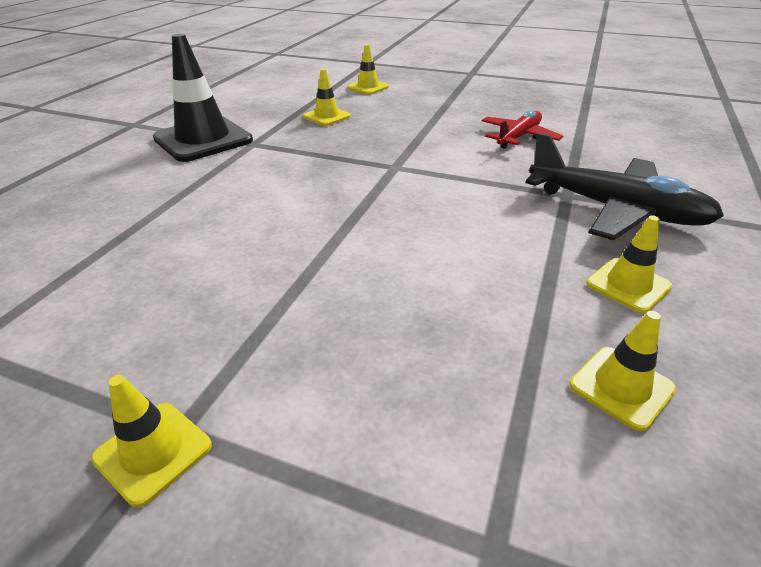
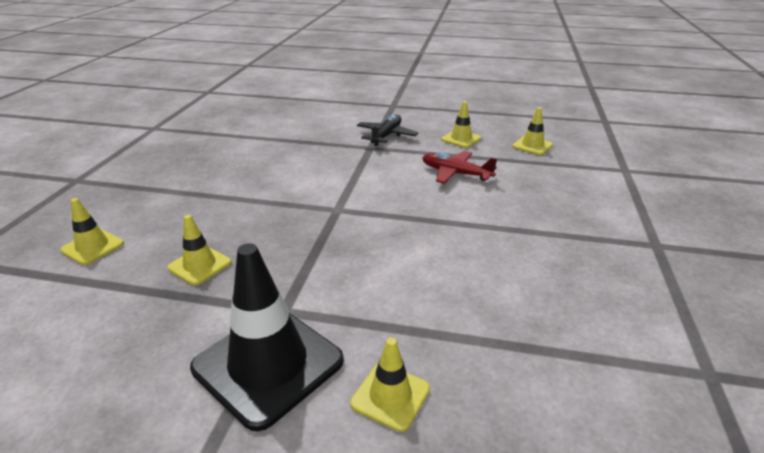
camera: 100 degrees left, 5 degrees down
yellow traffic cone [91,375,212,508] -> yellow traffic cone moved to [350,338,430,432]
red plane [482,110,563,149] -> red plane moved to [422,151,497,184]
black plane [525,132,724,240] -> black plane [357,115,419,146], size x0.62

